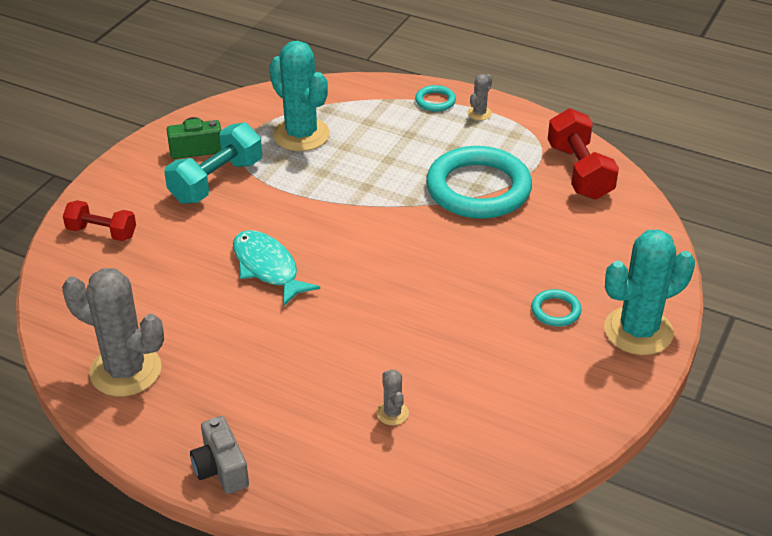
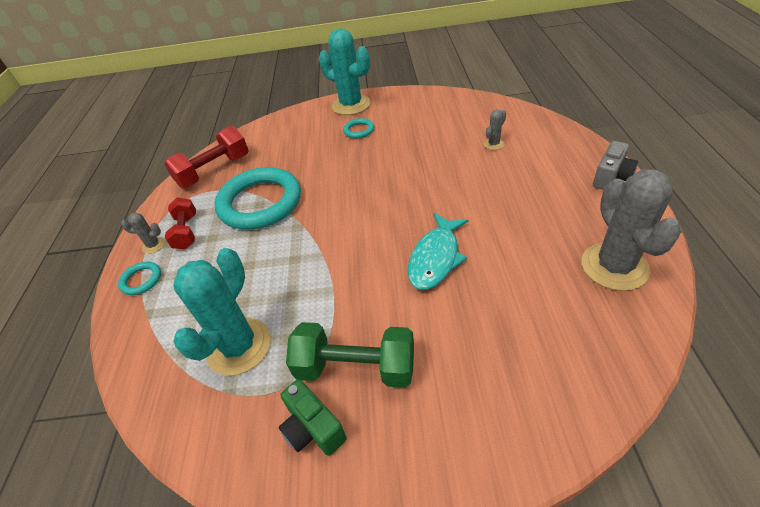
camera: 115 degrees left, 5 degrees up
red dumbbell [63,200,136,241] -> red dumbbell moved to [165,198,196,250]
turquoise dumbbell [164,122,262,204] -> green dumbbell [286,322,414,388]

